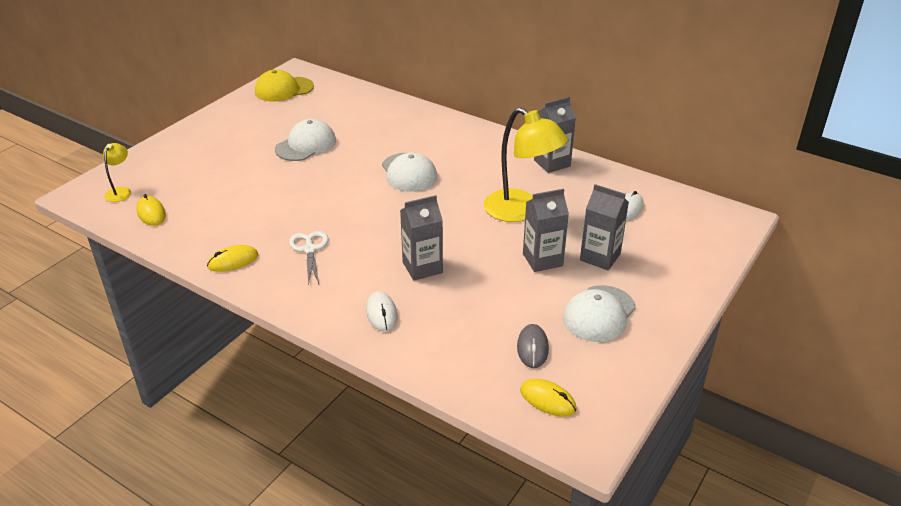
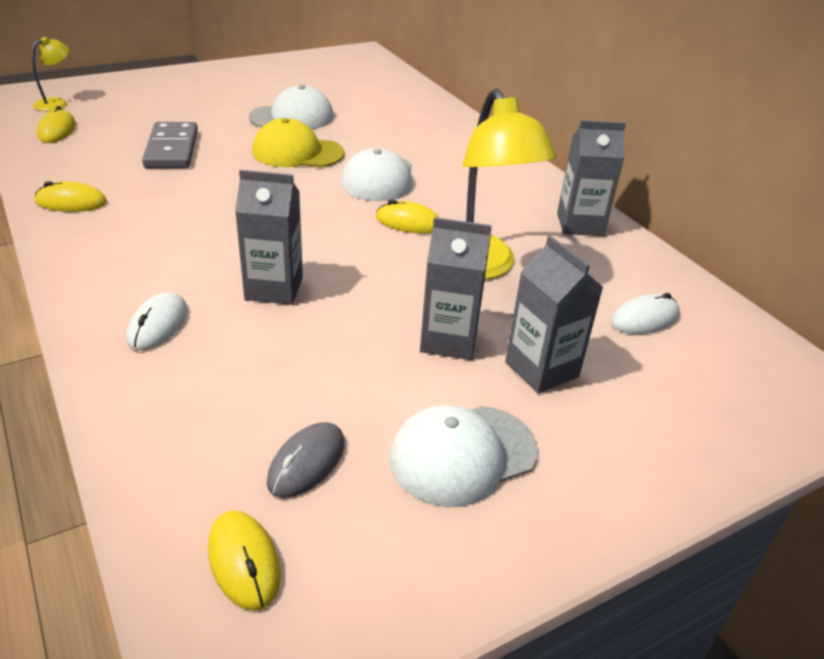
camera: 25 degrees right, 0 degrees up
yellow cap [255,69,314,101] -> yellow cap moved to [252,118,344,168]
white scissors [289,231,329,285] -> none
none -> grey domino [142,122,198,168]
none -> yellow mouse [376,199,439,234]

